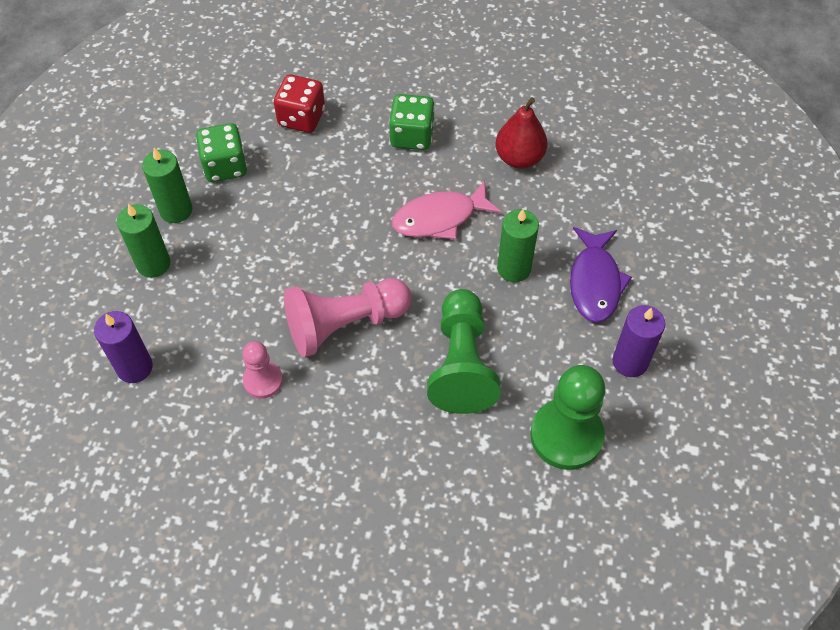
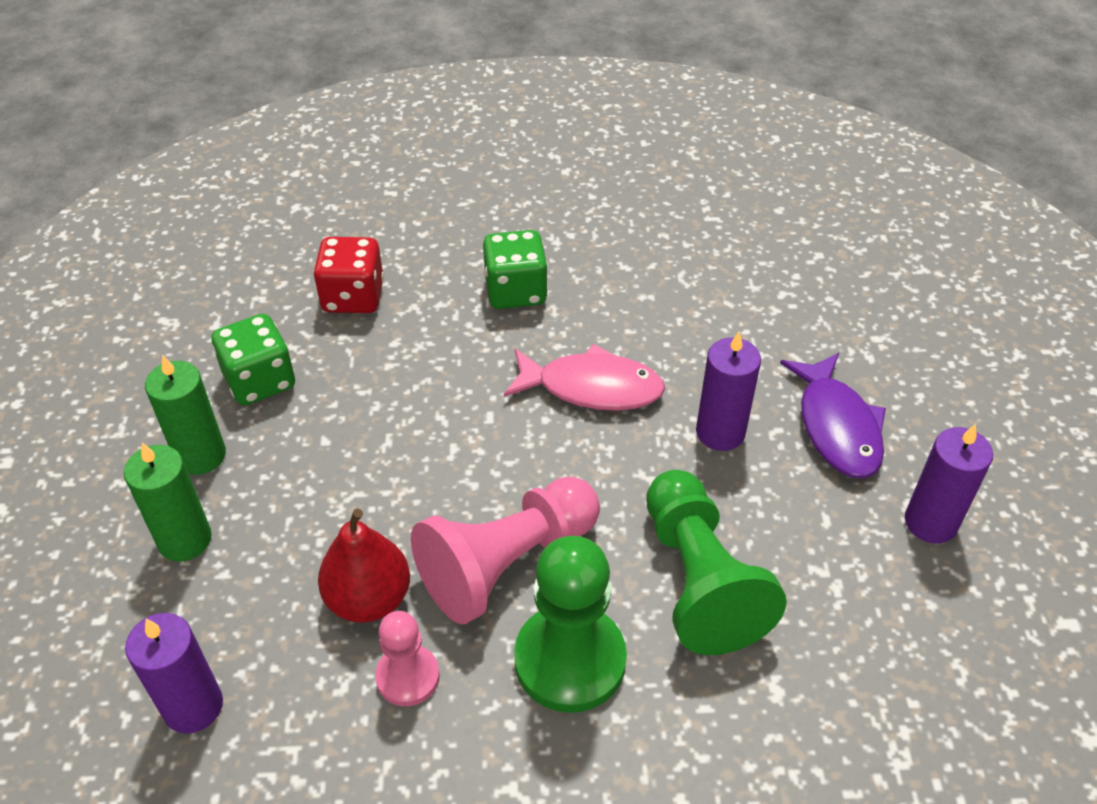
camera: 15 degrees left, 10 degrees down
pink fish [392,181,502,240] -> pink fish turned 135 degrees counterclockwise [504,344,665,411]
red pear [495,98,548,169] -> red pear moved to [318,509,410,623]
green candle [497,209,539,282] -> purple candle [696,332,761,451]
green pawn [530,365,606,470] -> green pawn moved to [514,536,627,713]

